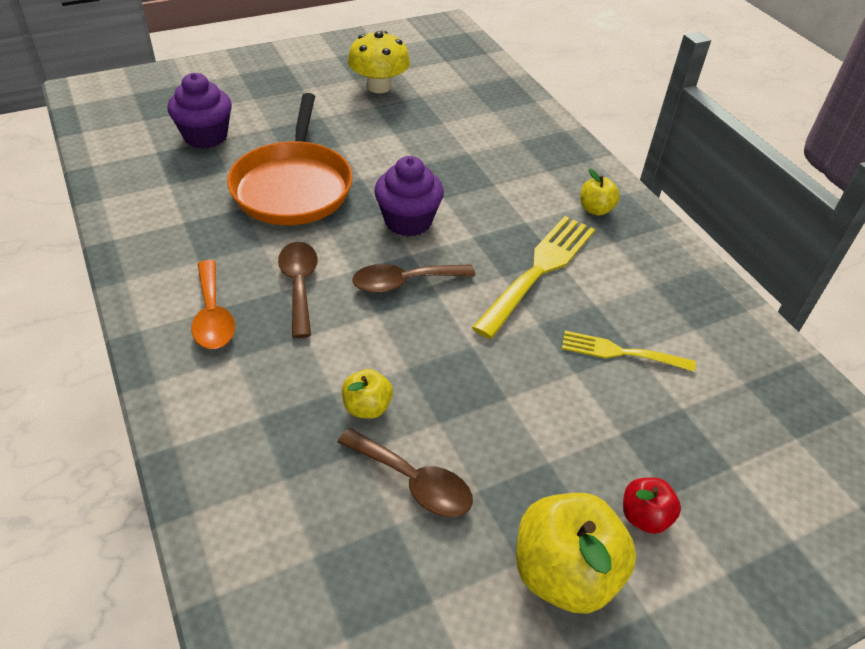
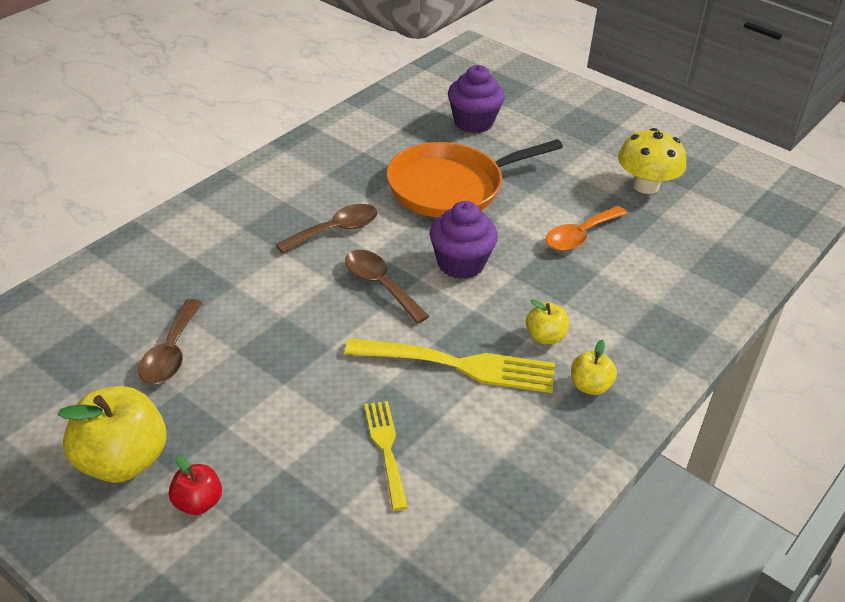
camera: 65 degrees right, 5 degrees down
orange spoon [191,260,235,349] -> orange spoon moved to [545,206,628,251]
yellow apple [342,369,393,419] -> yellow apple moved to [526,299,569,344]

